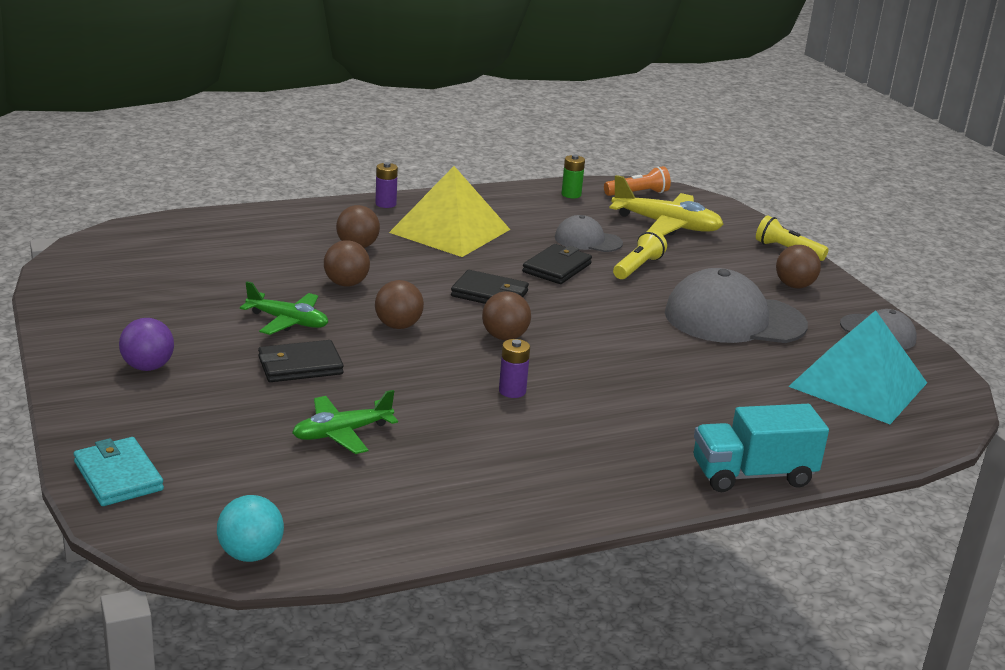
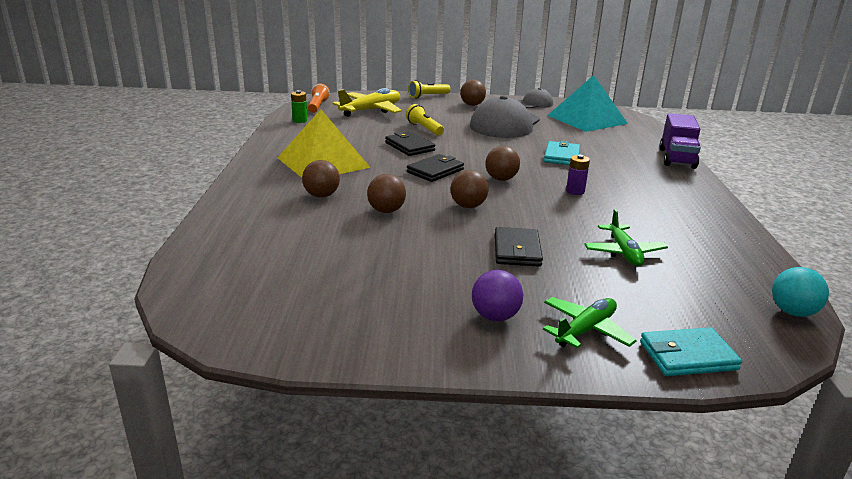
camera: 65 degrees left, 0 degrees up
green plane [240,281,328,335] -> green plane moved to [543,297,637,348]
purple battery [375,162,398,208] -> none
grey cap [555,215,623,252] -> none
turquoise truck [694,404,829,492] -> purple truck [659,113,701,169]
none -> turquoise wallet [544,141,580,165]

